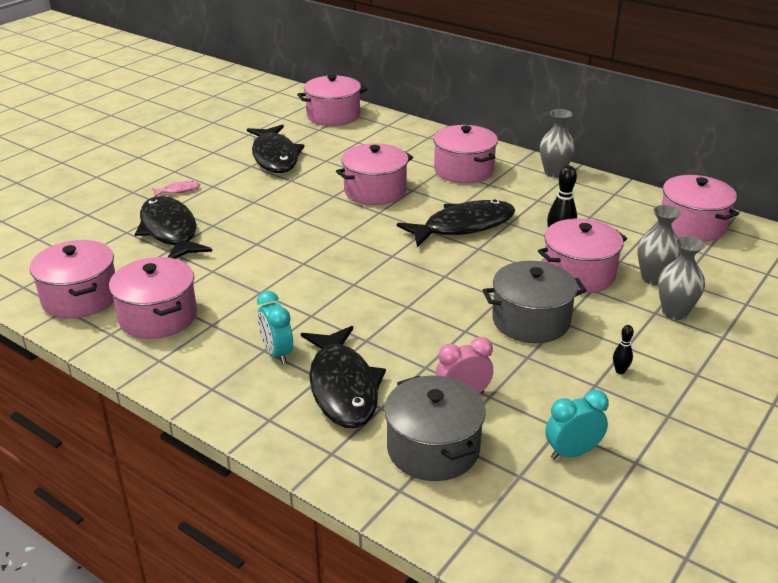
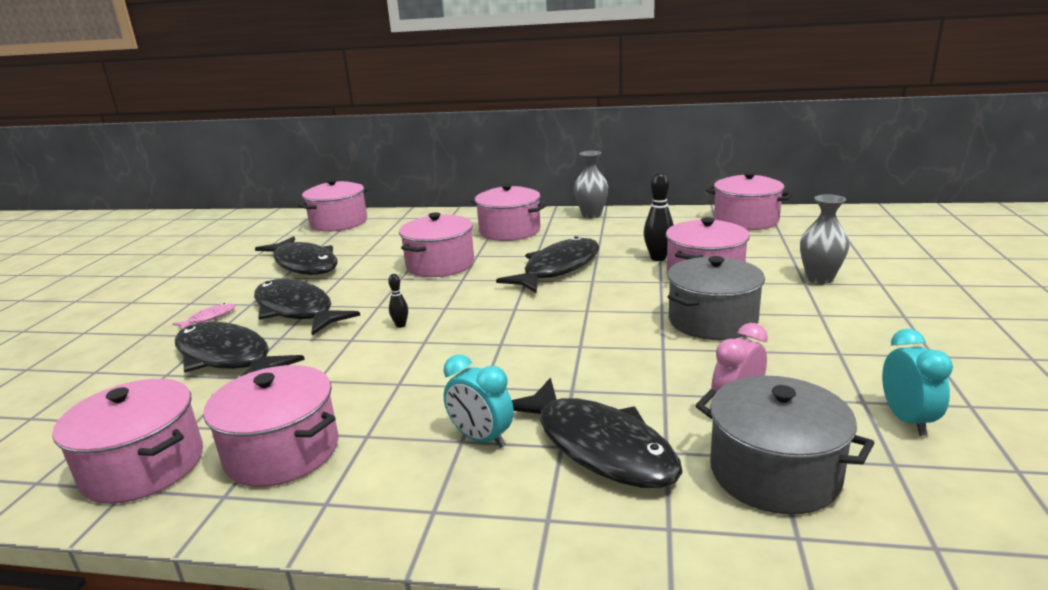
camera: 25 degrees left, 10 degrees down
turquoise clock [545,390,609,460] -> turquoise clock turned 135 degrees clockwise [882,329,953,436]
black bowling pin [613,325,634,374] -> black bowling pin moved to [388,274,408,328]
grey vase [637,205,681,286] -> none
none -> black fish [254,279,360,335]

